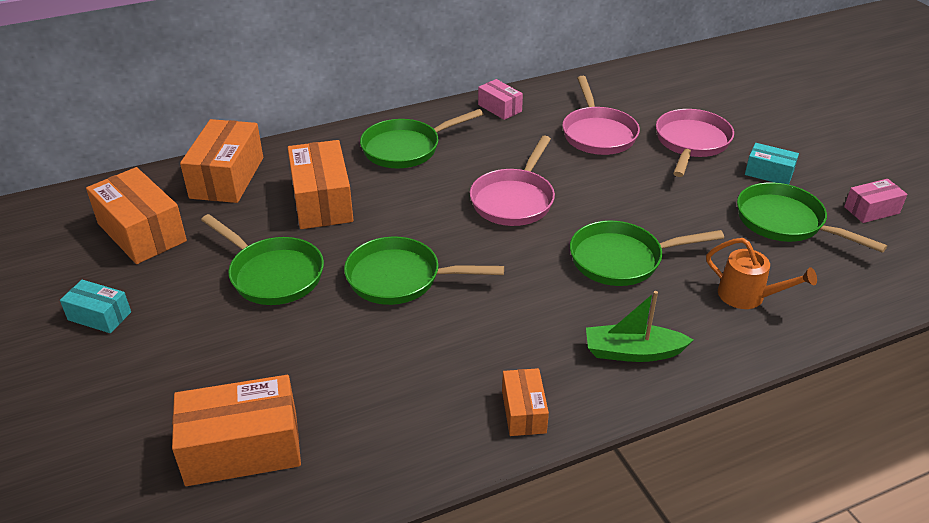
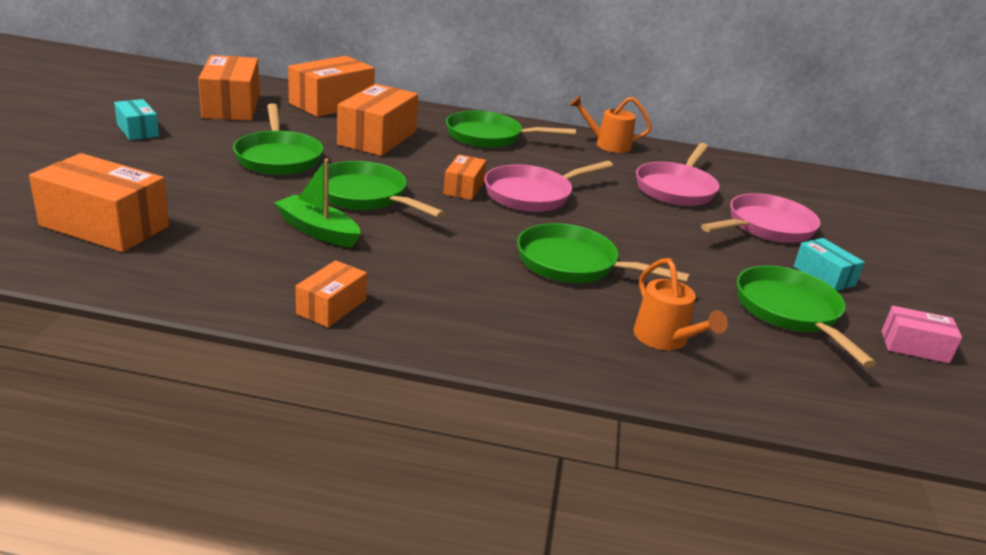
camera: 30 degrees right, 10 degrees down
pink box [478,79,523,120] -> orange watering can [570,95,652,153]
green boat [586,291,693,362] -> green boat moved to [274,159,361,247]
none -> orange box [443,154,486,200]

